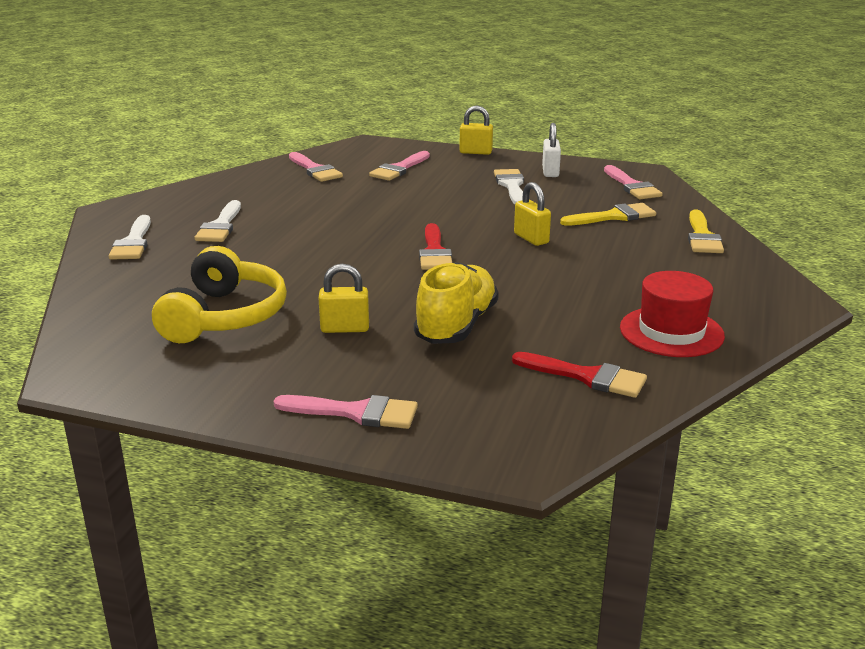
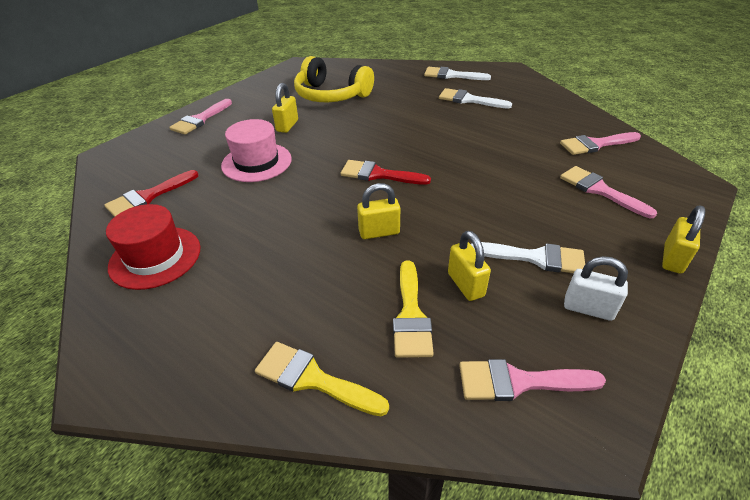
camera: 110 degrees right, 15 degrees up
yellow shoe [414,262,499,344] -> pink hat [221,119,292,182]
none -> yellow padlock [448,231,491,301]

